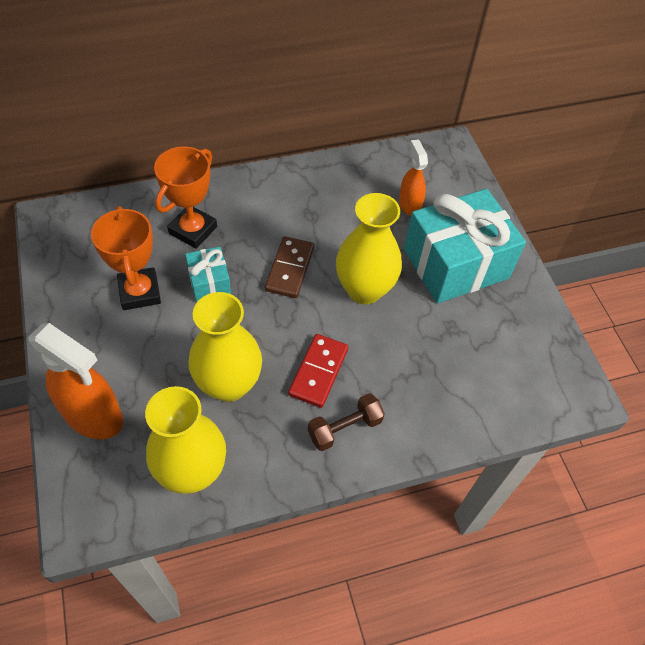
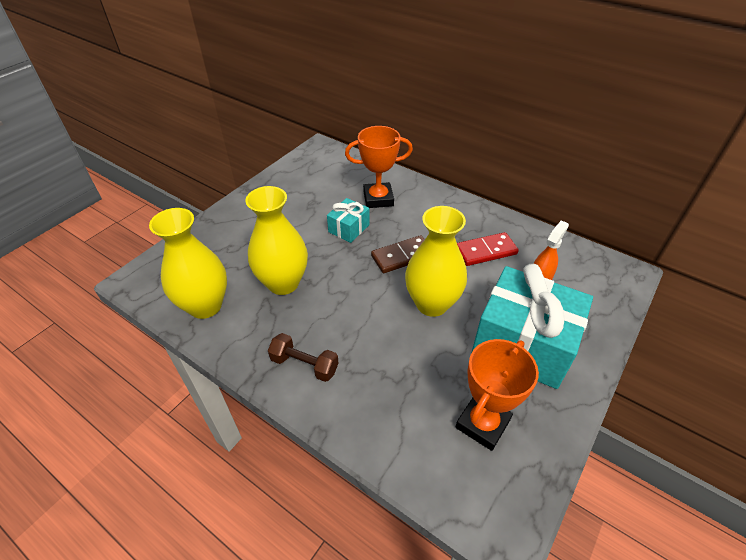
camera: 55 degrees right, 10 degrees down
orange spray bottle [28,323,124,439] -> none
orange trophy [91,206,161,310] -> orange trophy moved to [456,339,539,451]
red domino [288,334,348,408] -> red domino moved to [457,232,519,266]

